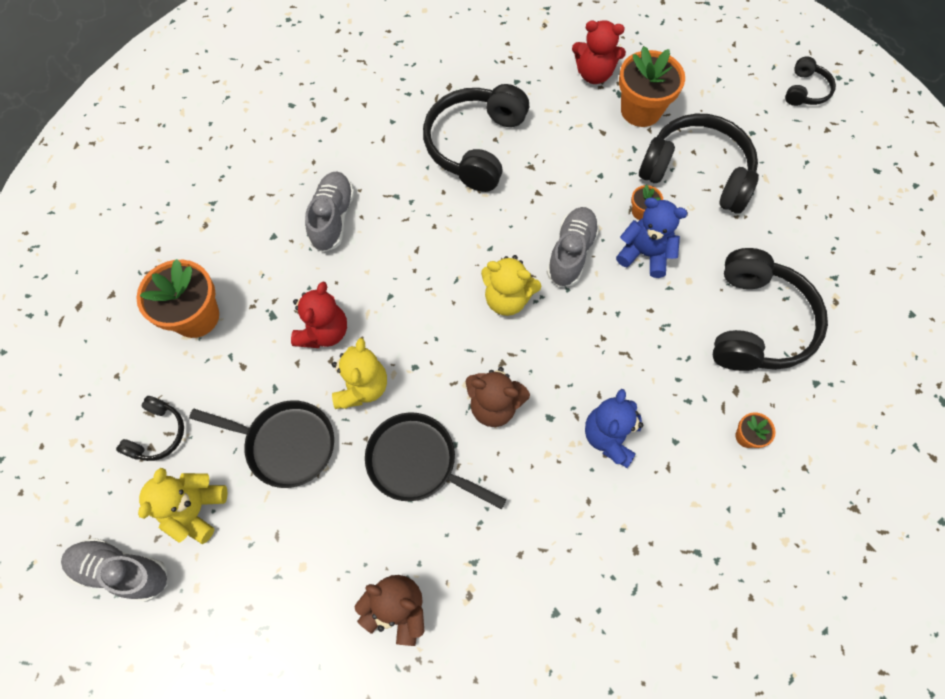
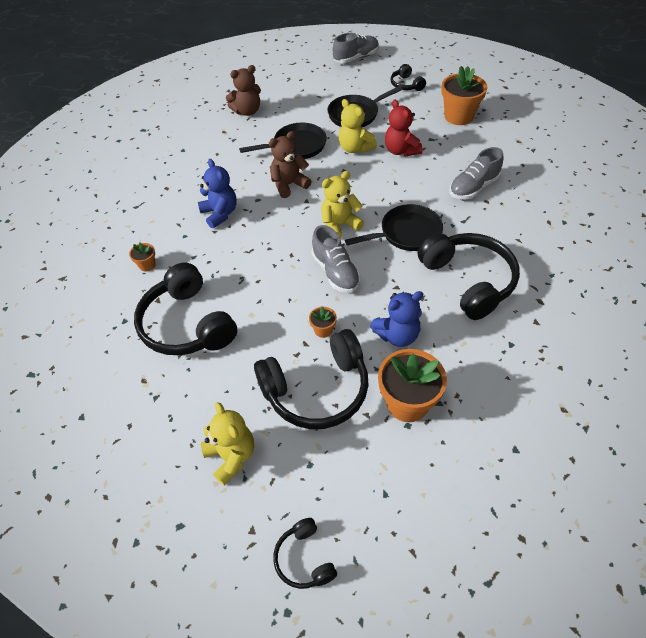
camera: 135 degrees right, 15 degrees down
yellow teddy bear [138,468,228,544] -> yellow teddy bear moved to [201,402,254,485]
grey shoe [305,171,354,252] -> grey shoe turned 90 degrees clockwise [450,147,503,200]
red teddy bear [572,20,626,84] -> none
blue teddy bear [616,197,688,278] -> blue teddy bear moved to [370,291,423,347]
none -> black pan [345,204,443,251]

